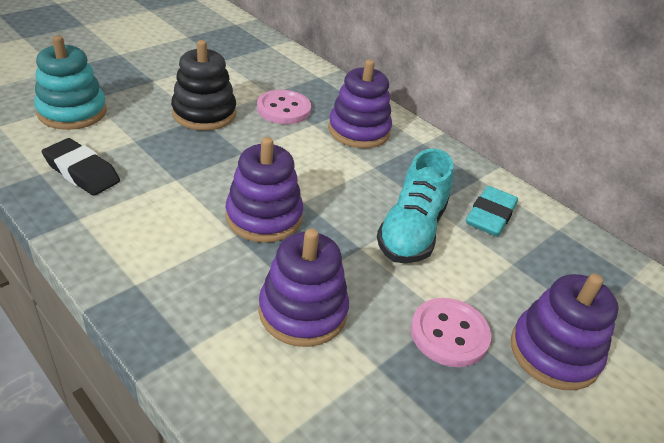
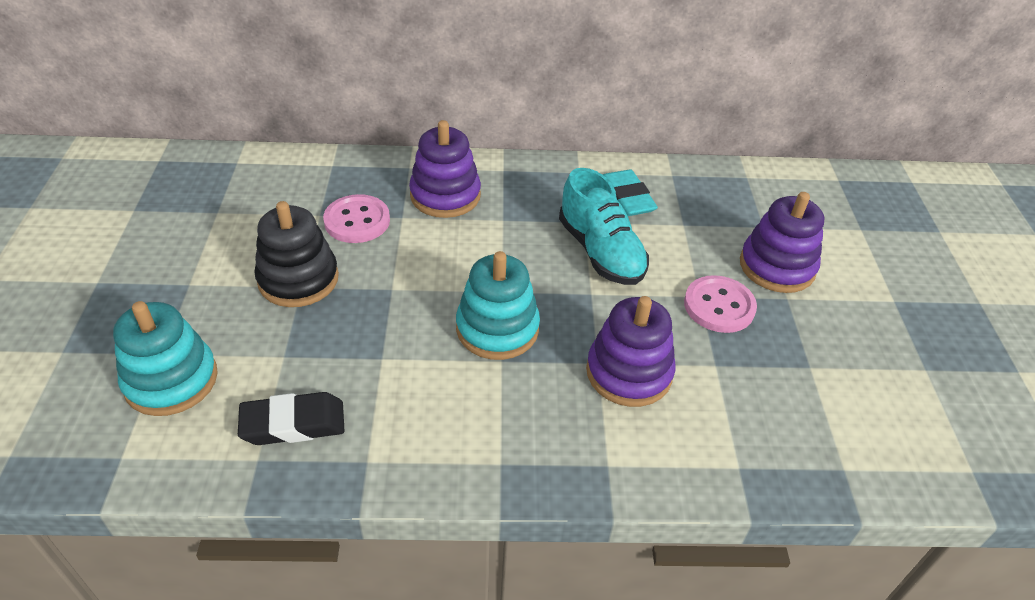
camera: 45 degrees left, 5 degrees up
purple stacking toy [226,137,303,243] -> turquoise stacking toy [456,251,540,360]

